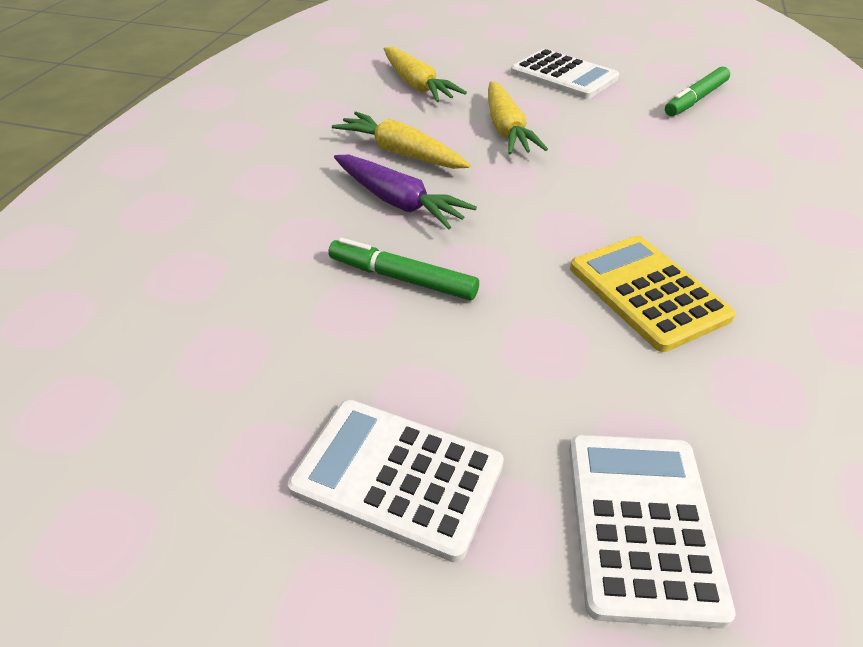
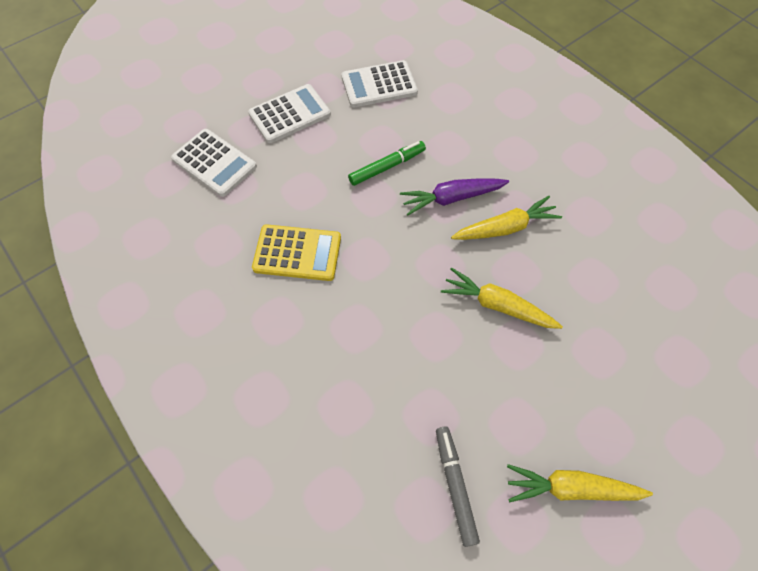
camera: 125 degrees right, 20 degrees up
yellow carrot [384,47,467,102] -> yellow carrot moved to [507,464,653,502]
white calculator [511,49,619,99] -> white calculator moved to [341,60,418,107]
green marker [665,67,730,116] -> grey marker [436,426,480,547]

